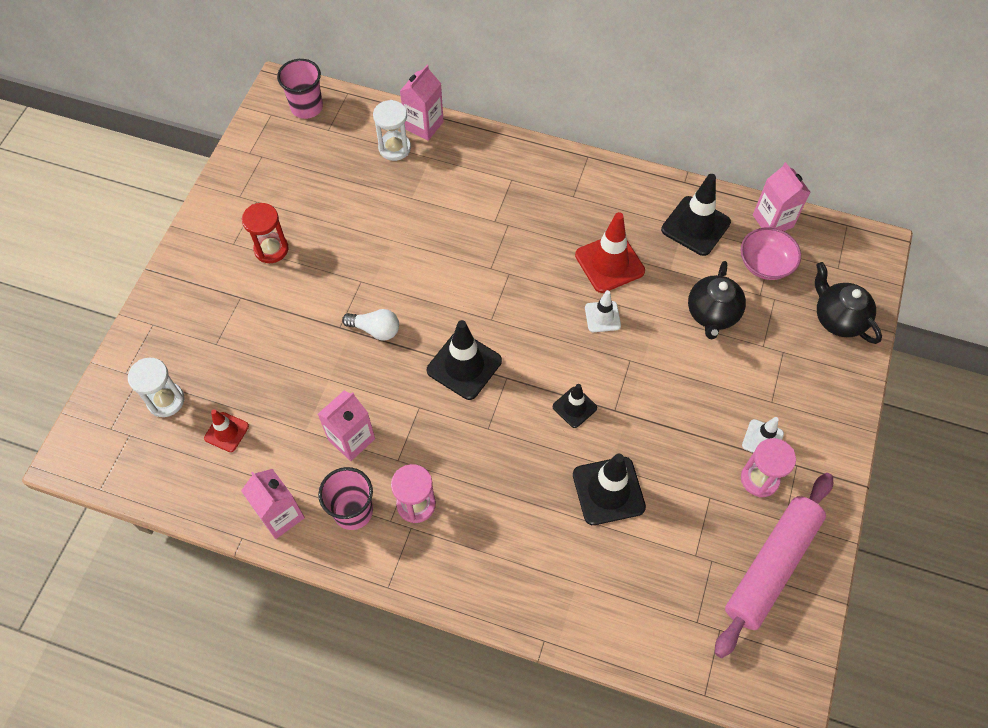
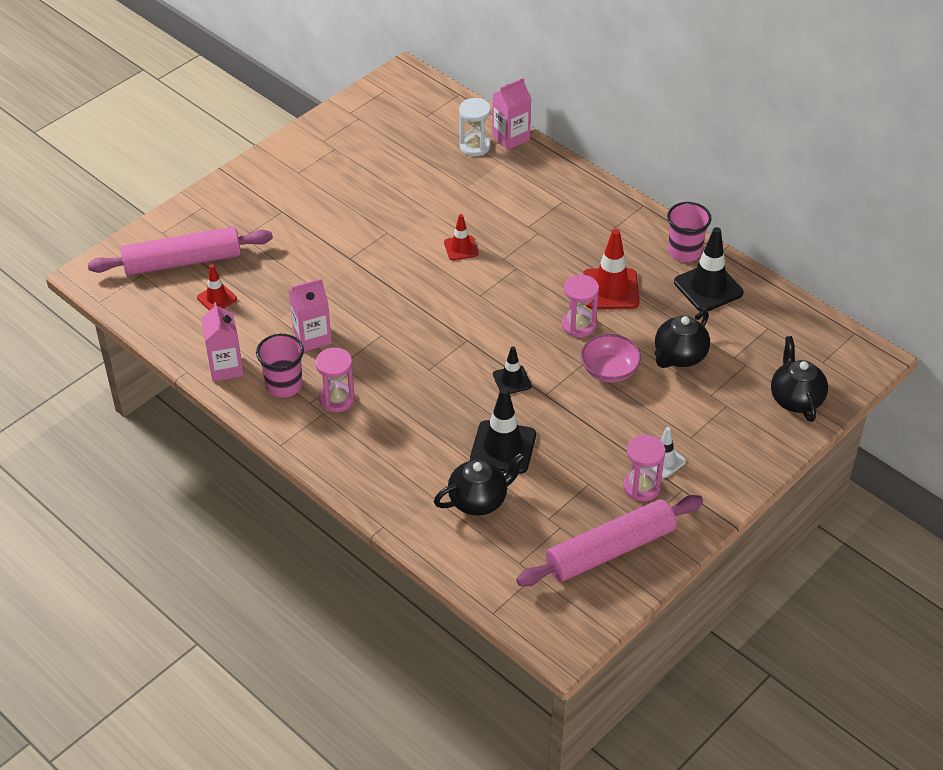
camera: 25 degrees right, 15 degrees down
white hourglass [128,358,185,417] -> pink rolling pin [88,227,273,276]
red hourglass [242,203,288,263] -> none
pink cup [277,59,323,119] -> pink cup moved to [667,202,712,262]
white light bulb [342,309,399,341] -> none
black traffic cone [427,320,502,400] -> none
white traffic cone [585,290,621,332] -> pink hourglass [562,275,599,338]
pink bowl [741,228,801,280] -> pink bowl moved to [581,334,641,383]
pink carton [753,162,811,231] -> none
none -> black teapot [434,452,525,516]
none -> red traffic cone [444,214,478,260]

